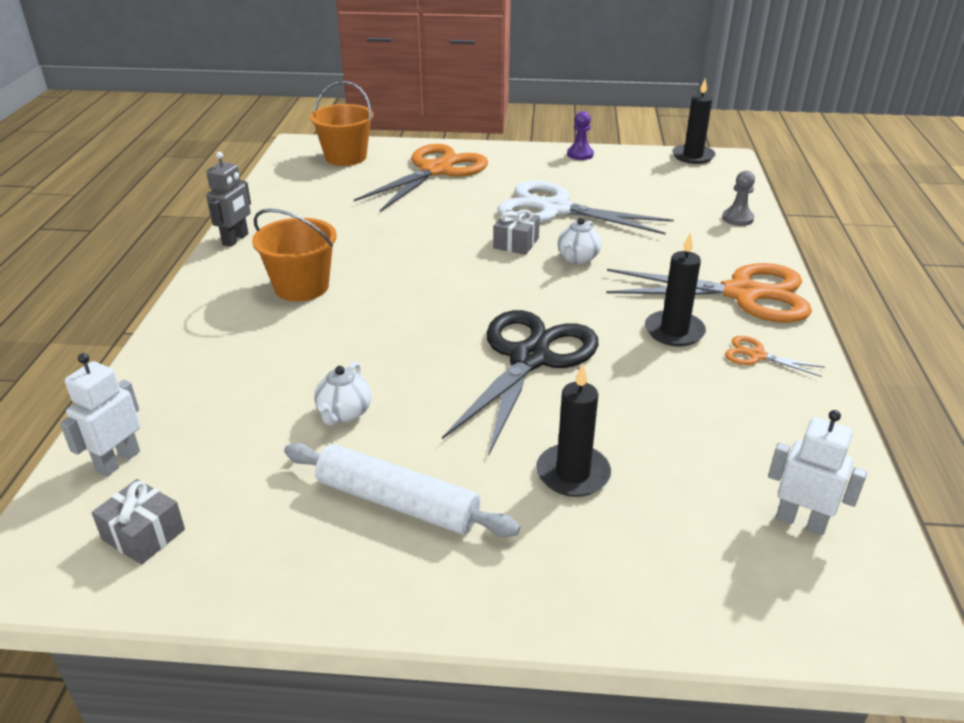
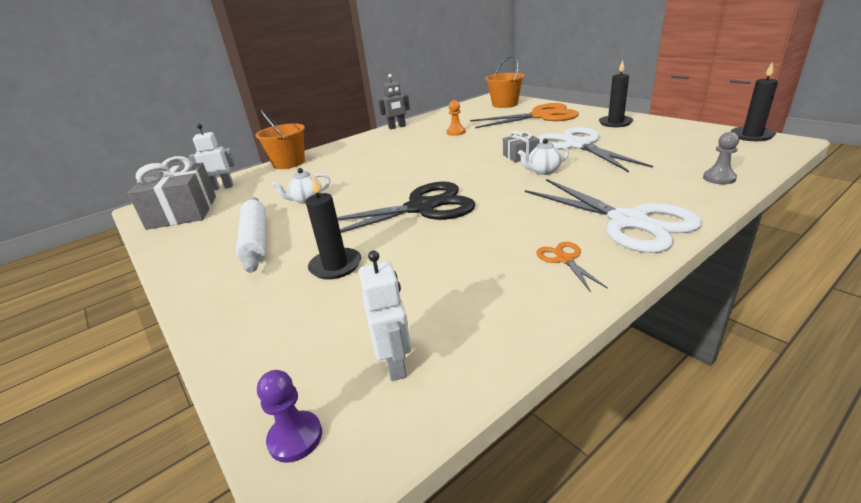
camera: 50 degrees right, 5 degrees down
grey gift [91,479,185,565] -> grey gift [127,156,216,230], size x1.97
orange bucket [252,209,337,302] -> orange bucket moved to [255,109,305,169]
purple pawn [567,111,594,160] -> purple pawn moved to [257,370,322,463]
orange scissors [606,263,812,323] -> white scissors [525,179,702,253]
black candle [645,232,706,346] -> black candle moved to [599,60,633,127]
none -> orange pawn [447,100,466,136]

